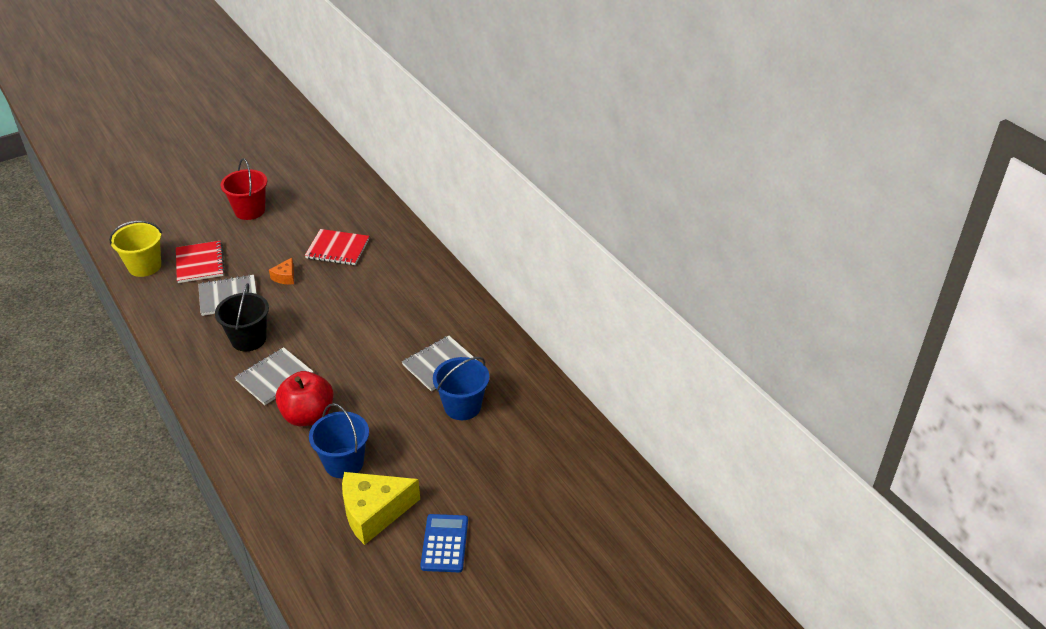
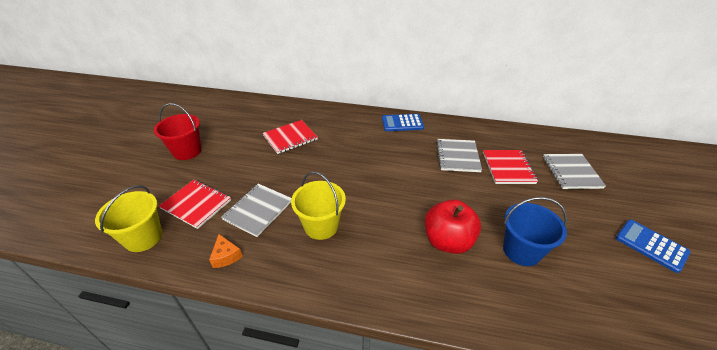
camera: 45 degrees left, 0 degrees up
black bucket [215,283,269,351] -> yellow bucket [291,172,346,240]
grey notebook [234,347,314,405] -> grey notebook moved to [543,154,606,189]
orange cheese [269,258,294,284] -> orange cheese moved to [209,234,243,268]
yellow cheese [342,472,420,545] -> none
blue bucket [433,357,489,420] -> red notebook [483,150,538,184]
none -> blue calculator [382,114,424,131]

